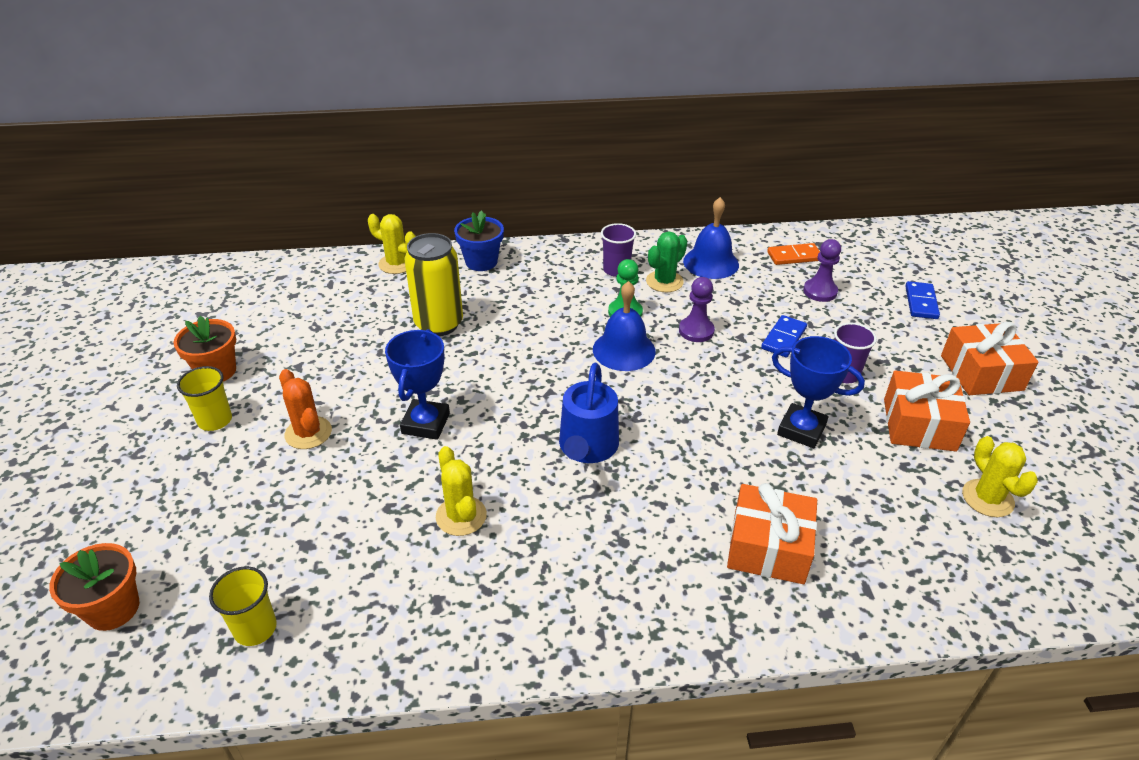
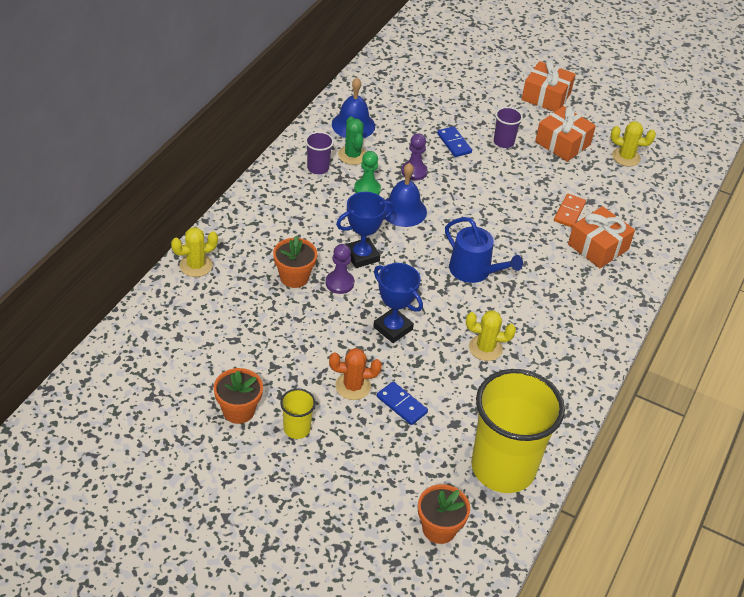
camera: 60 degrees left, 5 degrees up
yellow cup [209,566,277,646] -> yellow cup [471,369,565,493], size x2.39
yellow can [404,233,463,336] -> orange flower pot [273,236,317,288]
blue flower pot [454,210,504,271] -> none
orange domino [767,243,820,265] -> orange domino moved to [554,194,586,227]
blue trophy [772,336,865,448] -> blue trophy moved to [336,192,394,268]
purple pawn [803,239,841,302] -> purple pawn moved to [326,244,354,294]
blue domino [905,281,940,319] -> blue domino moved to [377,381,428,425]

